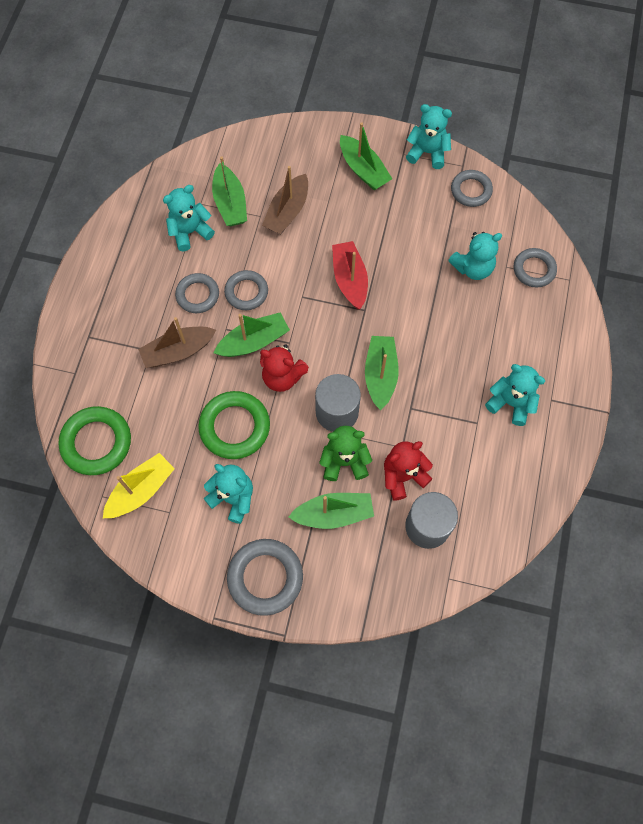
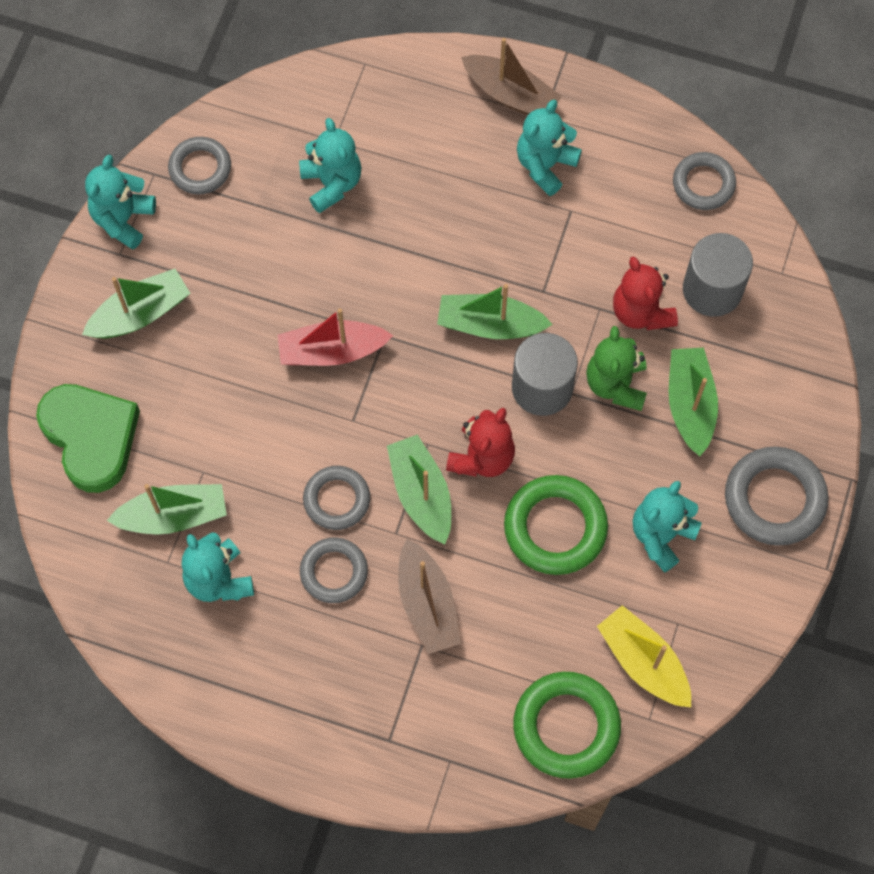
camera: 85 degrees left, 0 degrees up
brown boat [262,166,308,234] -> brown boat moved to [461,38,562,115]
grey ring [514,248,557,288] -> grey ring moved to [673,152,736,210]
none -> green heart [36,384,140,493]

